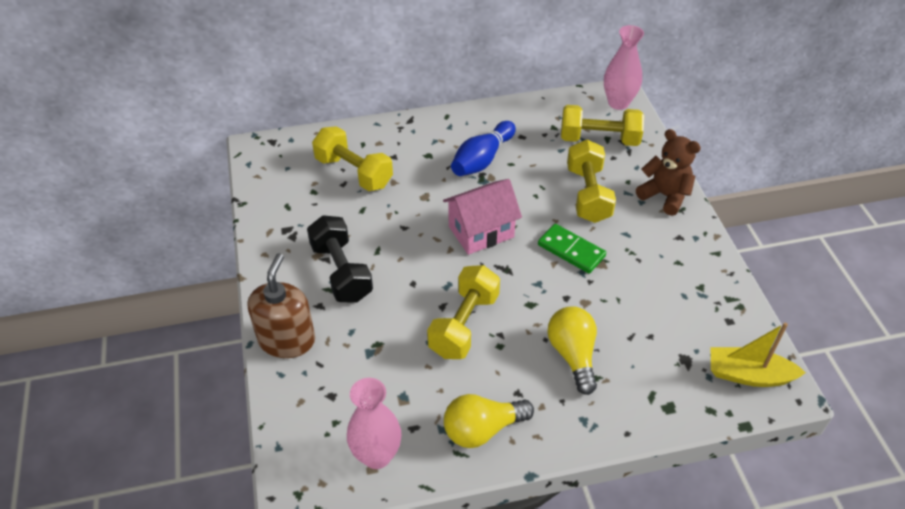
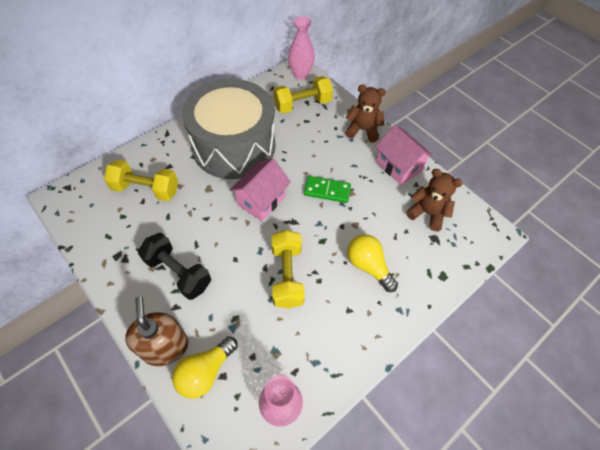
camera: 30 degrees left, 10 degrees up
yellow light bulb [444,394,534,448] -> yellow light bulb moved to [172,336,238,399]
blue bowling pin [451,121,516,176] -> grey drum [182,79,275,179]
yellow dumbbell [567,139,616,223] -> none
yellow boat [711,323,806,387] -> none
none -> pink house [376,125,433,185]
none -> brown teddy bear [406,169,463,231]

